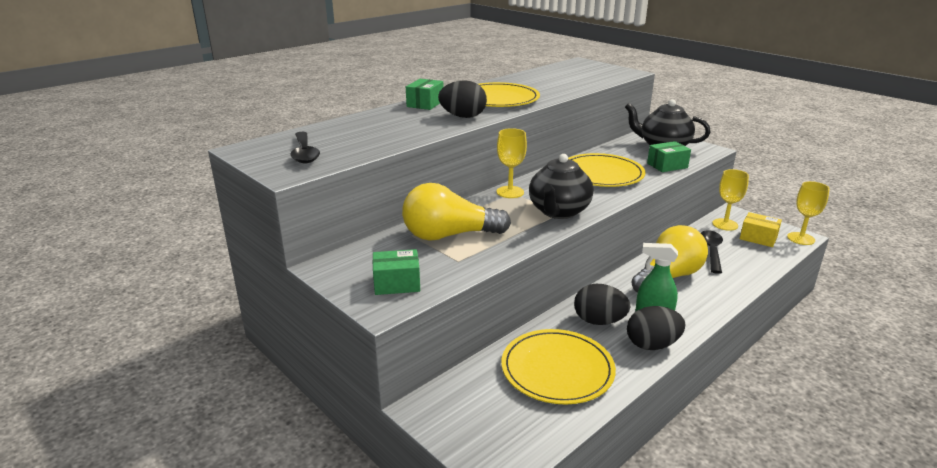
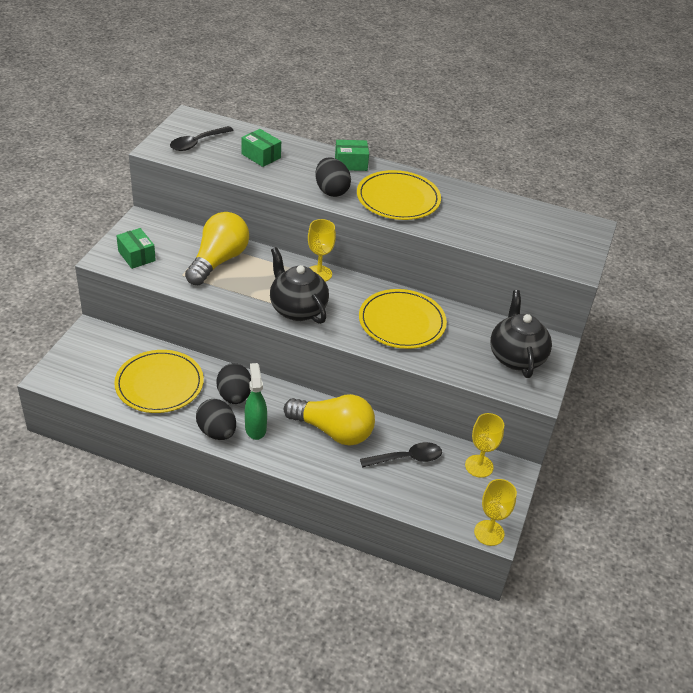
camera: 60 degrees right, 15 degrees up
yellow light bulb [402,183,511,241] -> yellow light bulb turned 60 degrees clockwise [185,212,249,285]
black teapot [529,154,594,219] -> black teapot turned 60 degrees clockwise [270,247,329,324]
green box [647,141,691,172] -> green box moved to [242,129,281,167]
yellow box [740,212,782,247] -> none

